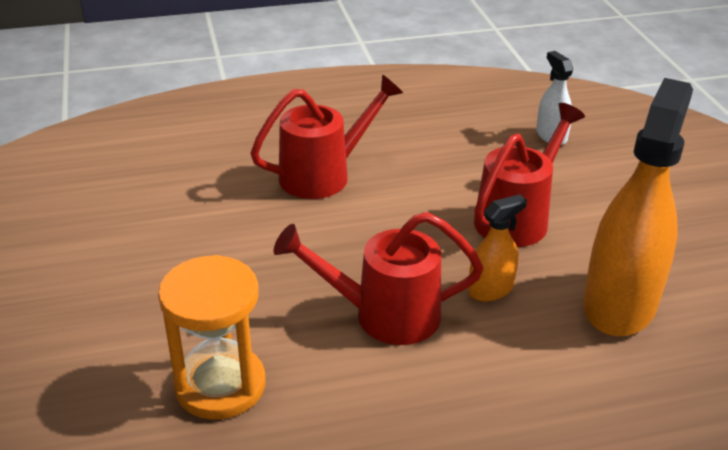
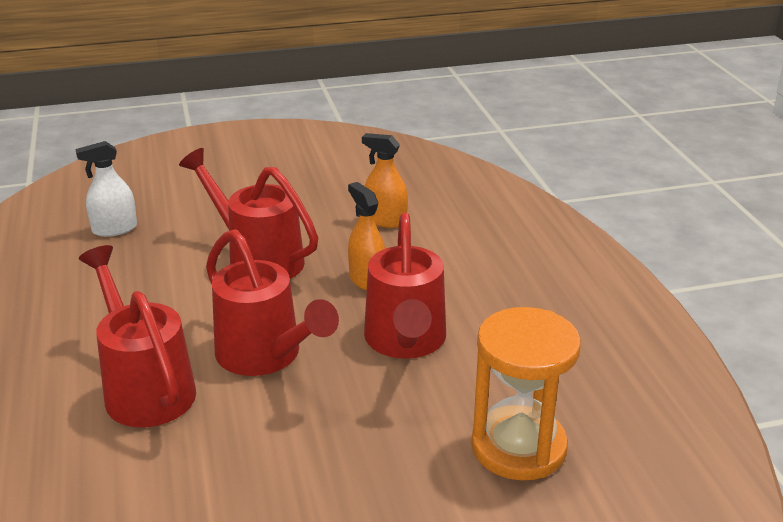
camera: 90 degrees left, 5 degrees down
orange spray bottle [583,78,693,337] -> orange spray bottle [362,133,408,228], size x0.47
none -> red watering can [206,229,339,376]

